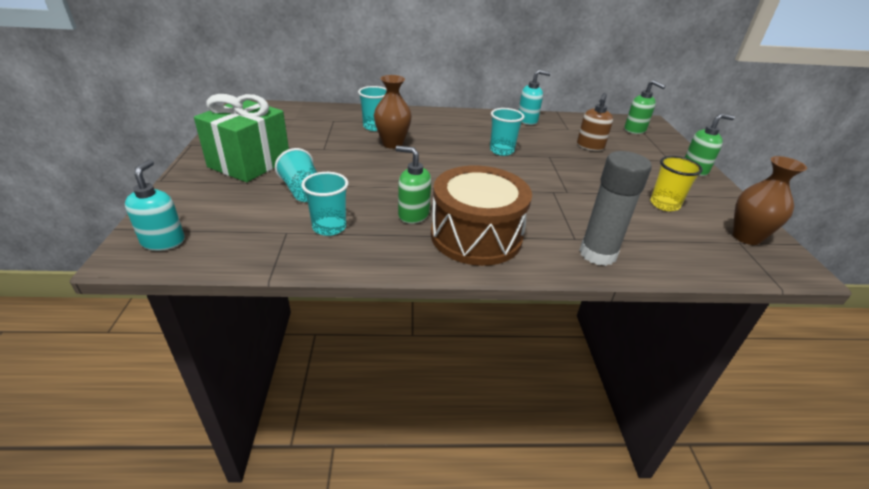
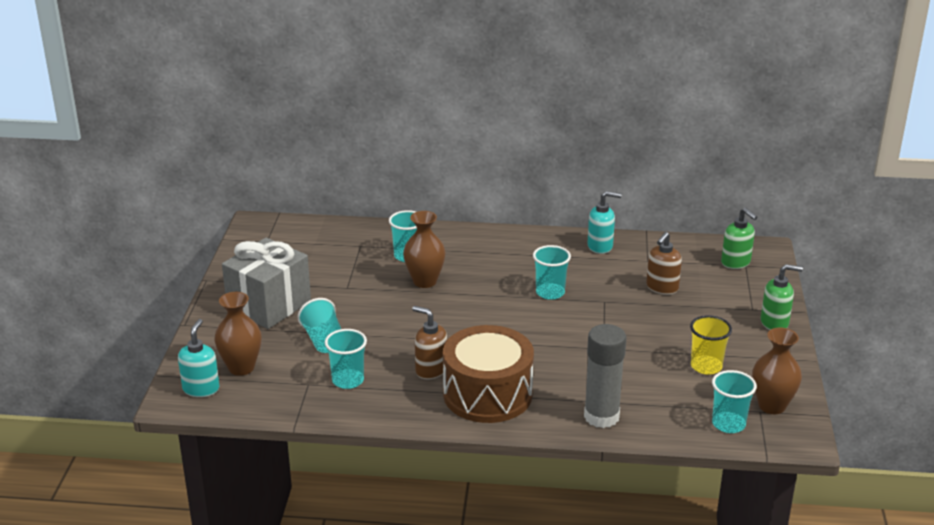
camera: 10 degrees right, 5 degrees down
green gift [194,94,289,182] -> grey gift [222,237,311,329]
green soap dispenser [396,146,431,224] -> brown soap dispenser [412,306,447,380]
none -> brown vase [214,292,262,376]
none -> turquoise cup [712,370,757,433]

